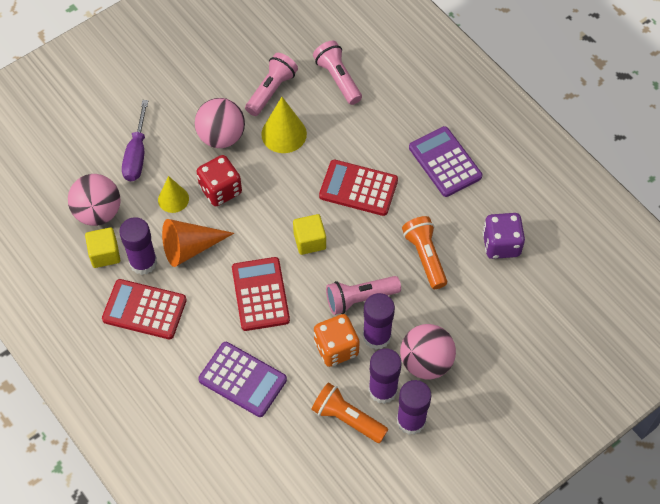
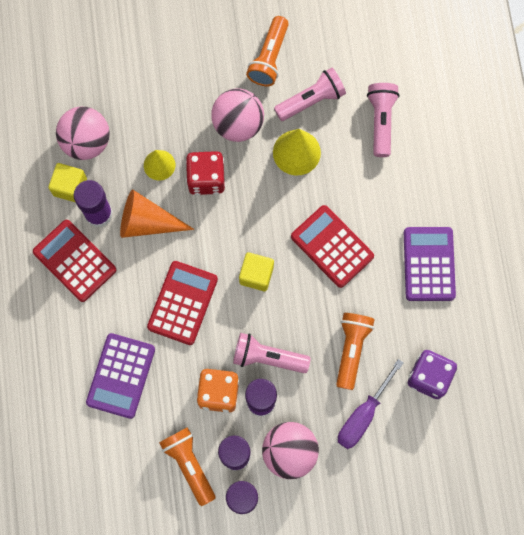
camera: 30 degrees right, 15 degrees up
purple screwdriver [122,100,148,181] -> purple screwdriver moved to [338,359,404,449]
purple calculator [198,342,287,417] -> purple calculator turned 45 degrees clockwise [86,333,155,419]
none -> orange flashlight [246,16,289,86]

